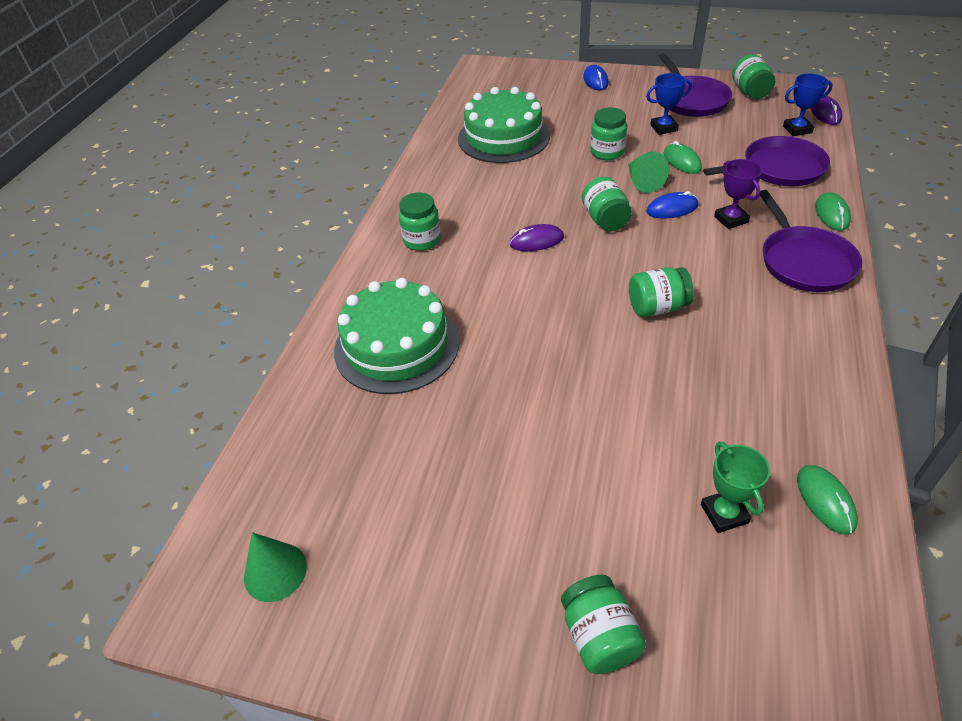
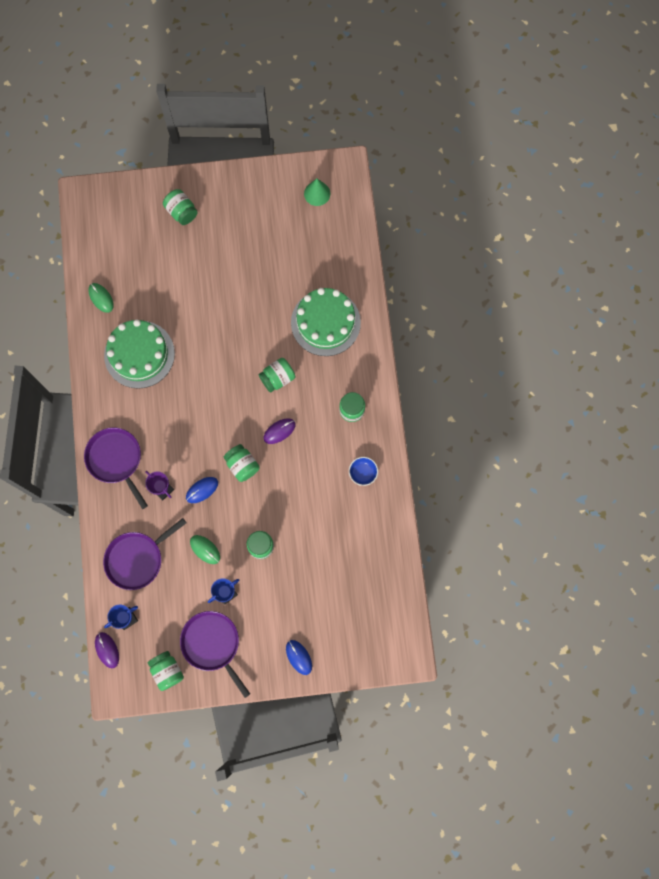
camera: 155 degrees right, 30 degrees up
green cake [458,87,550,163] -> green cake moved to [104,320,175,389]
green cone [628,151,669,193] -> none
green jar [629,267,694,317] -> green jar moved to [258,358,296,393]
green trophy [701,442,770,533] -> none
green mouse [815,192,851,231] -> none
none -> blue bowl [349,457,378,486]

